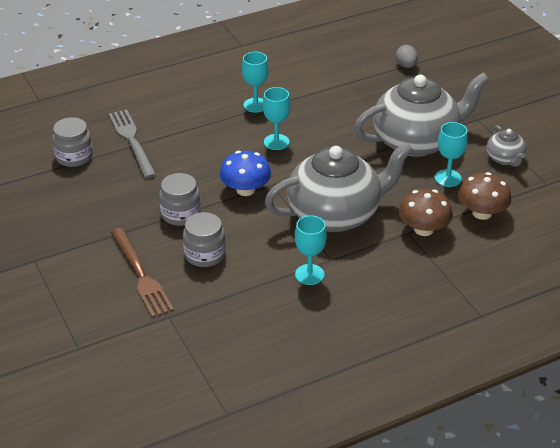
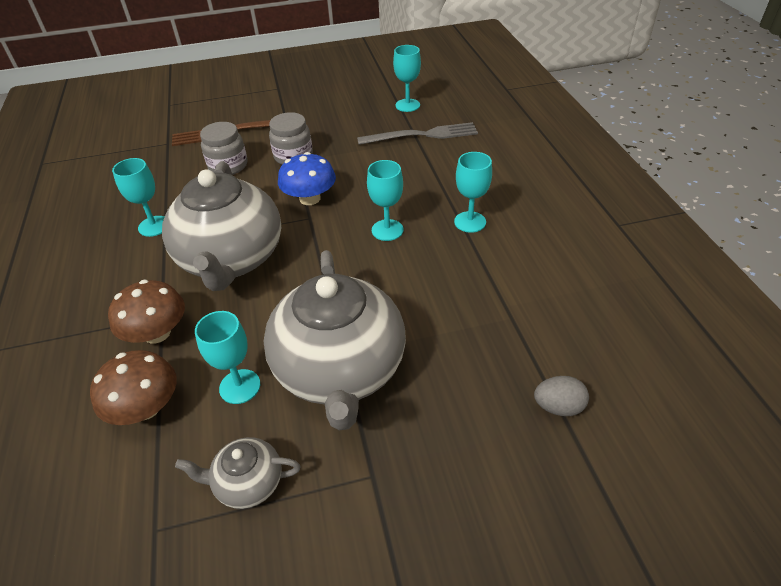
camera: 105 degrees right, 5 degrees up
grey jar [52,117,93,167] -> turquoise goblet [393,45,421,112]

